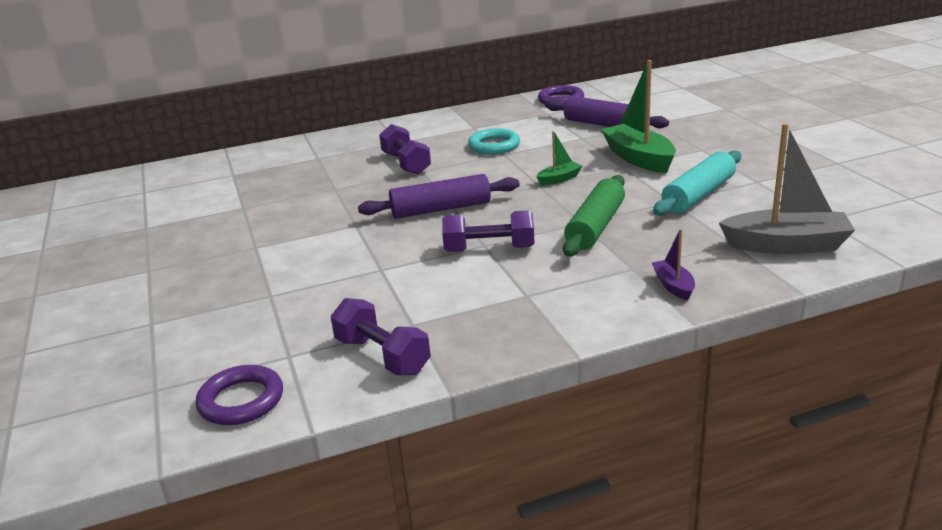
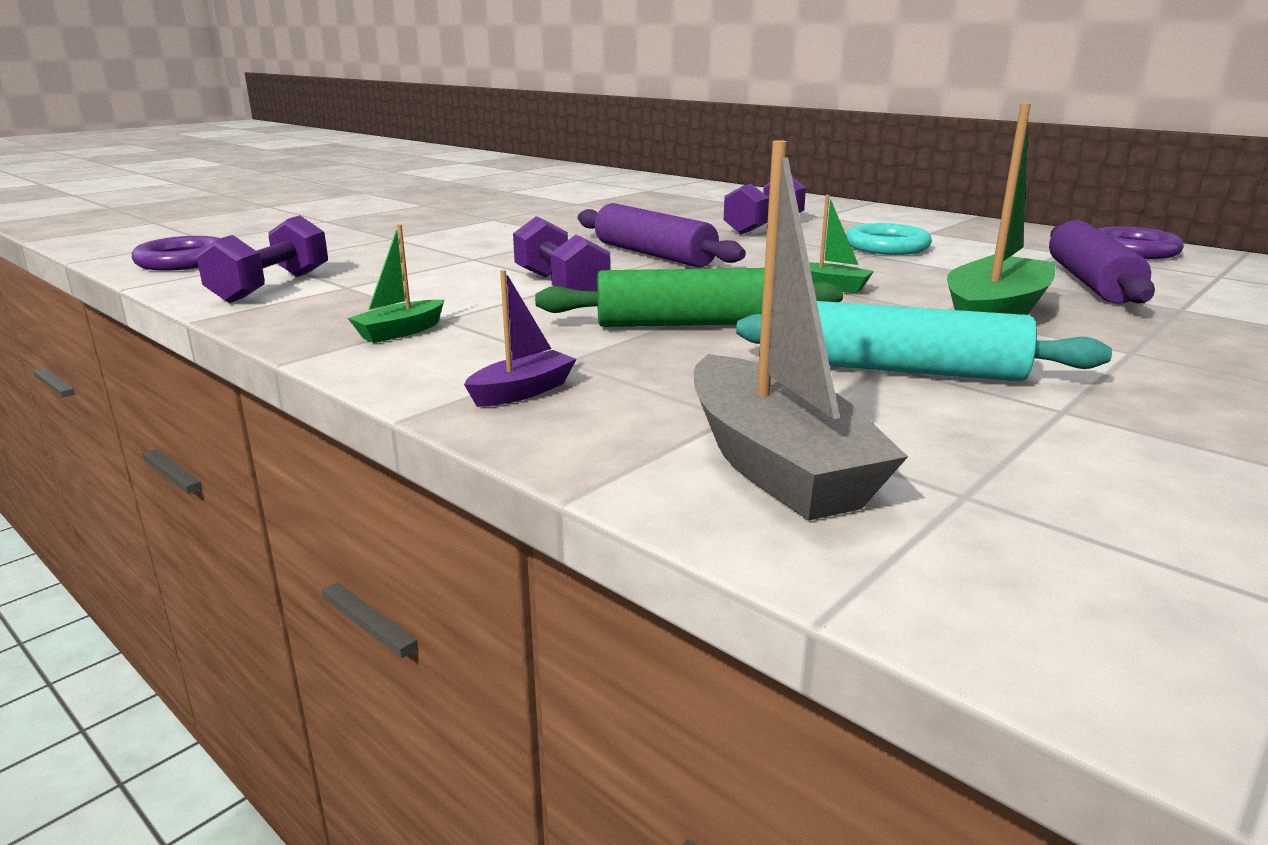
camera: 60 degrees right, 5 degrees down
none -> green boat [348,224,444,343]

